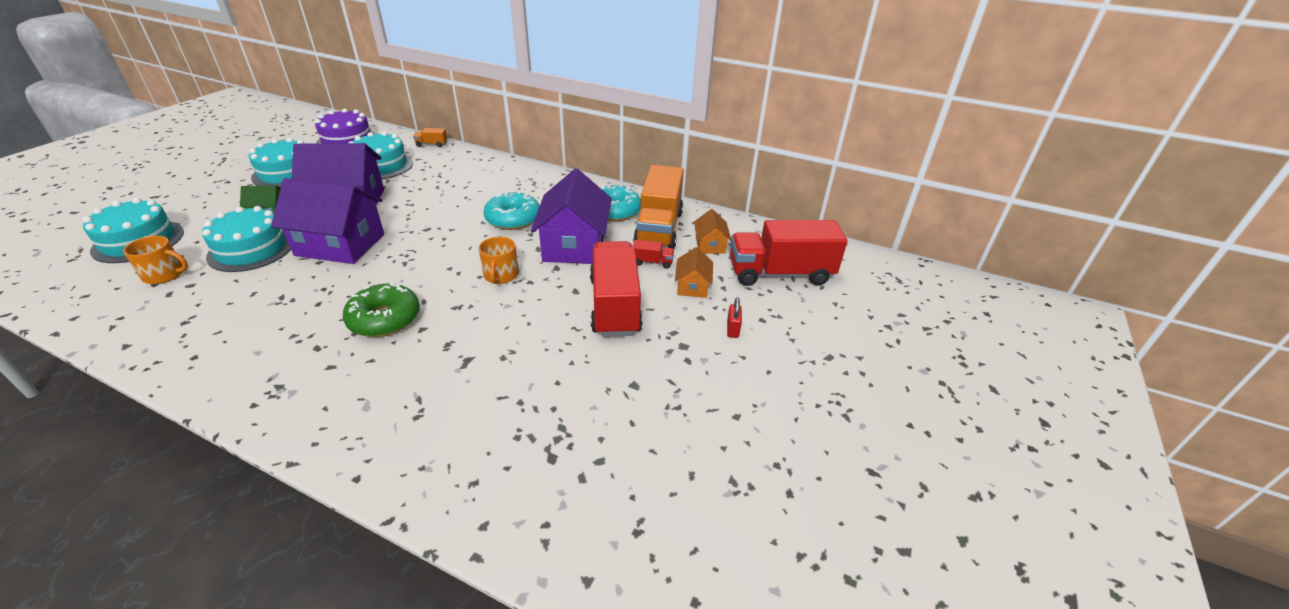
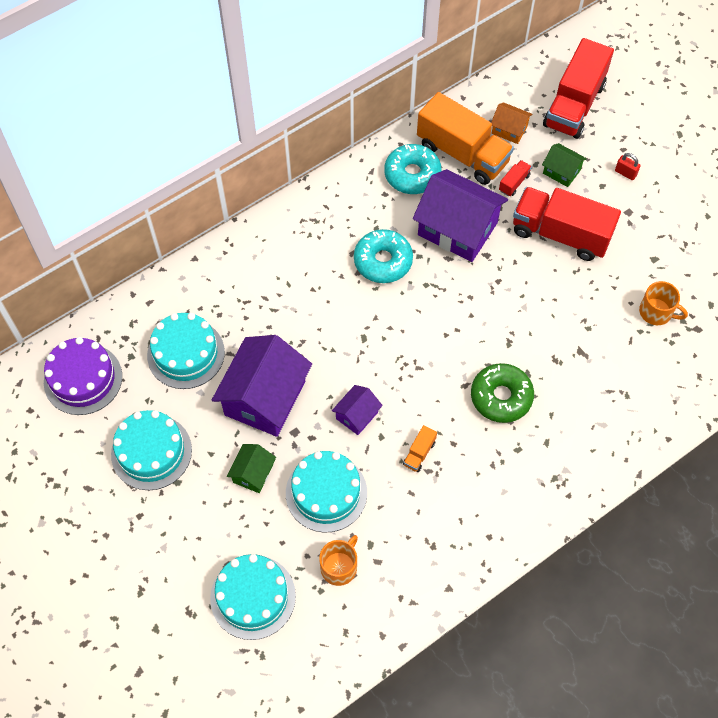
camera: 60 degrees left, 25 degrees up
purple house [271,178,384,264] -> purple house [332,385,383,435], size x0.48
orange truck [413,128,447,147] -> orange truck moved to [403,425,437,472]
orange mug [479,237,519,284] -> orange mug moved to [639,281,688,325]
orange house [675,247,713,298] -> green house [542,143,587,187]

